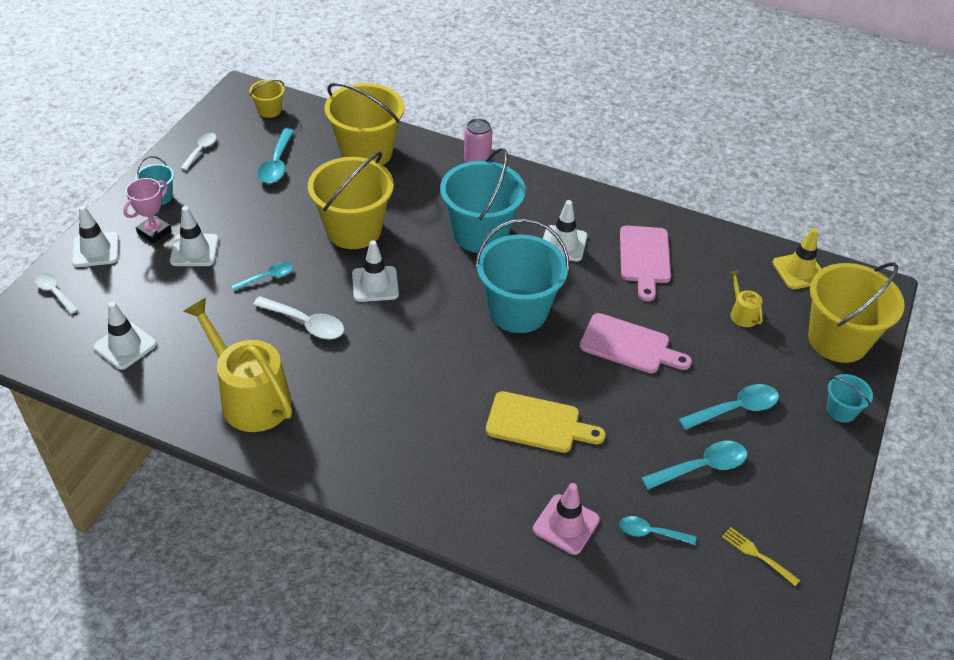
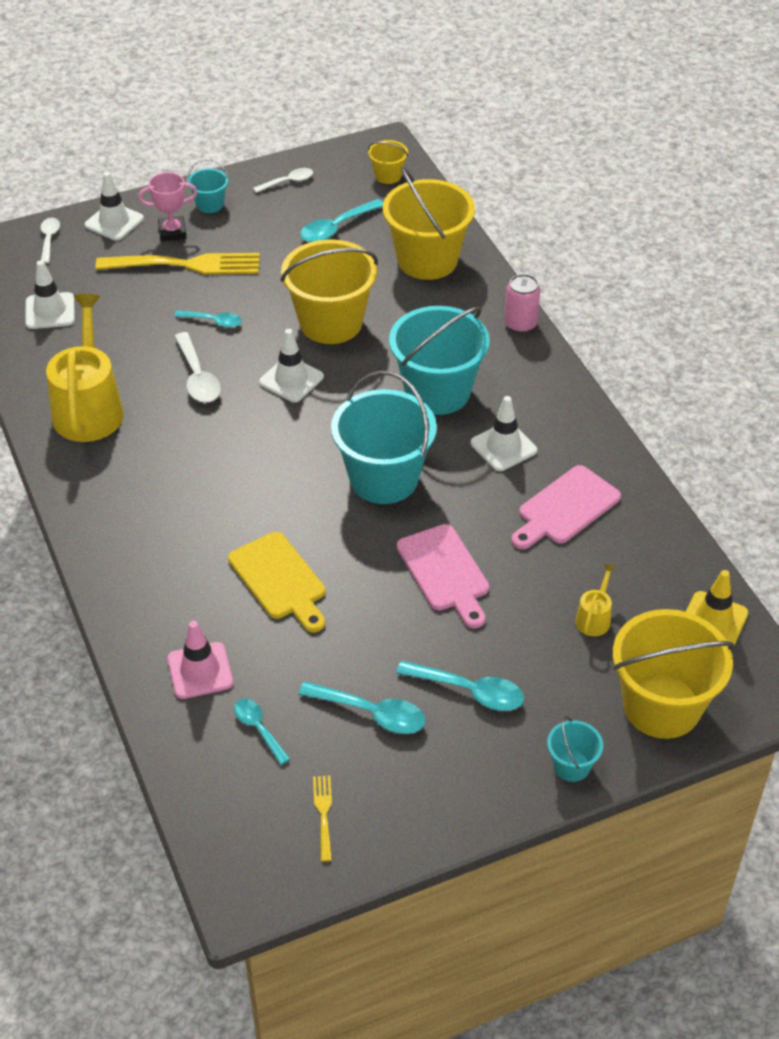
camera: 45 degrees right, 0 degrees up
white traffic cone [170,206,219,266] -> yellow fork [96,253,260,275]

